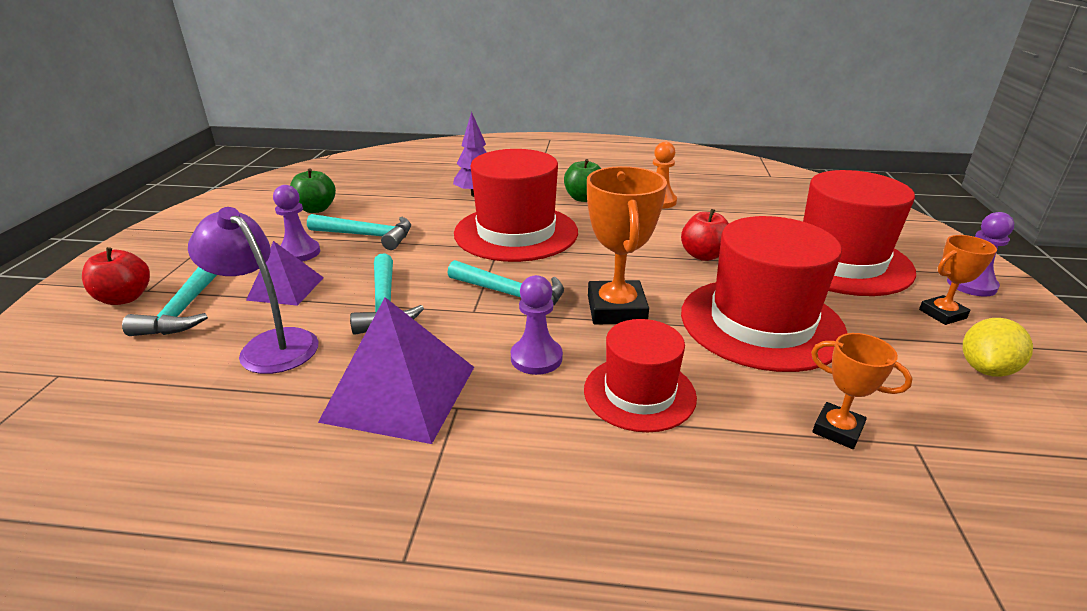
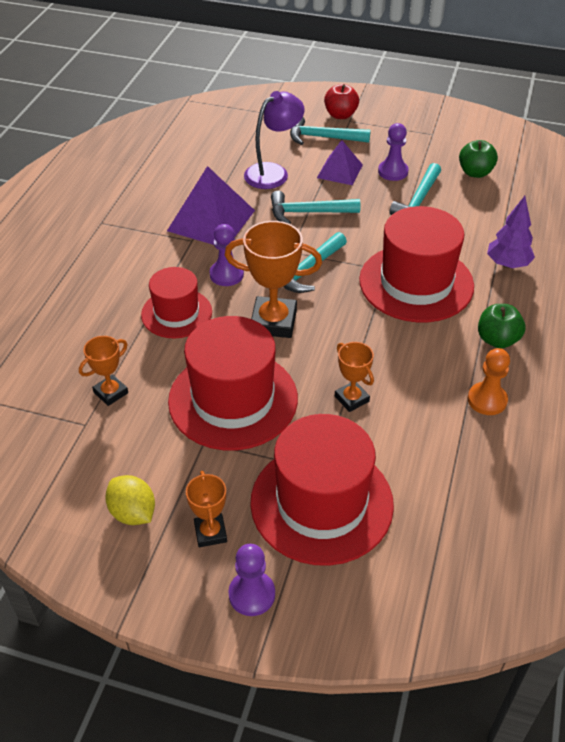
camera: 100 degrees right, 15 degrees up
red apple [681,209,729,261] -> orange trophy [335,342,374,412]

